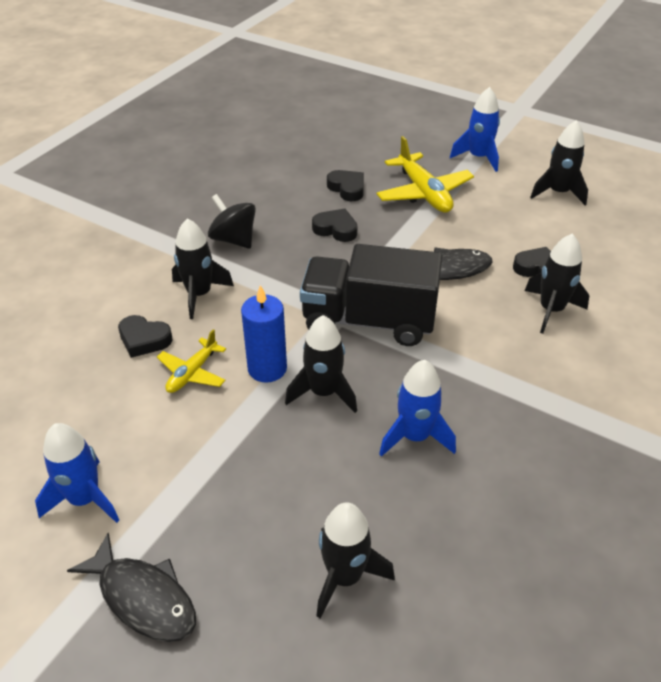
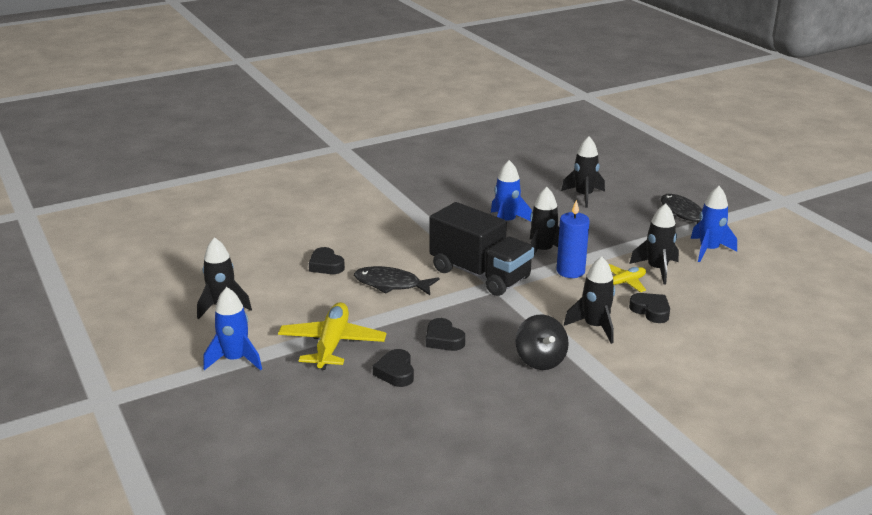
camera: 150 degrees left, 15 degrees down
black rocket [525,234,589,333] -> black rocket moved to [629,203,679,285]

